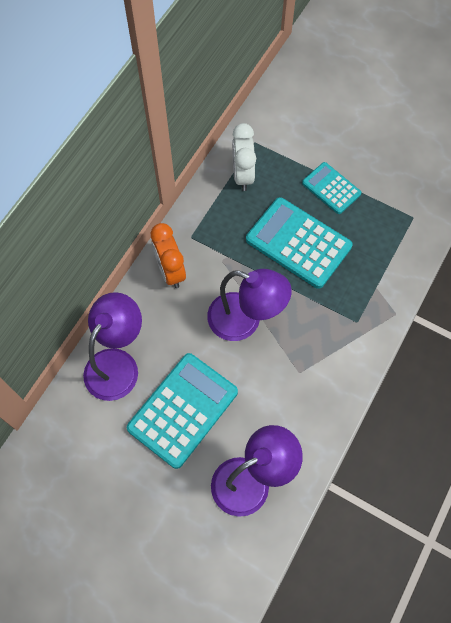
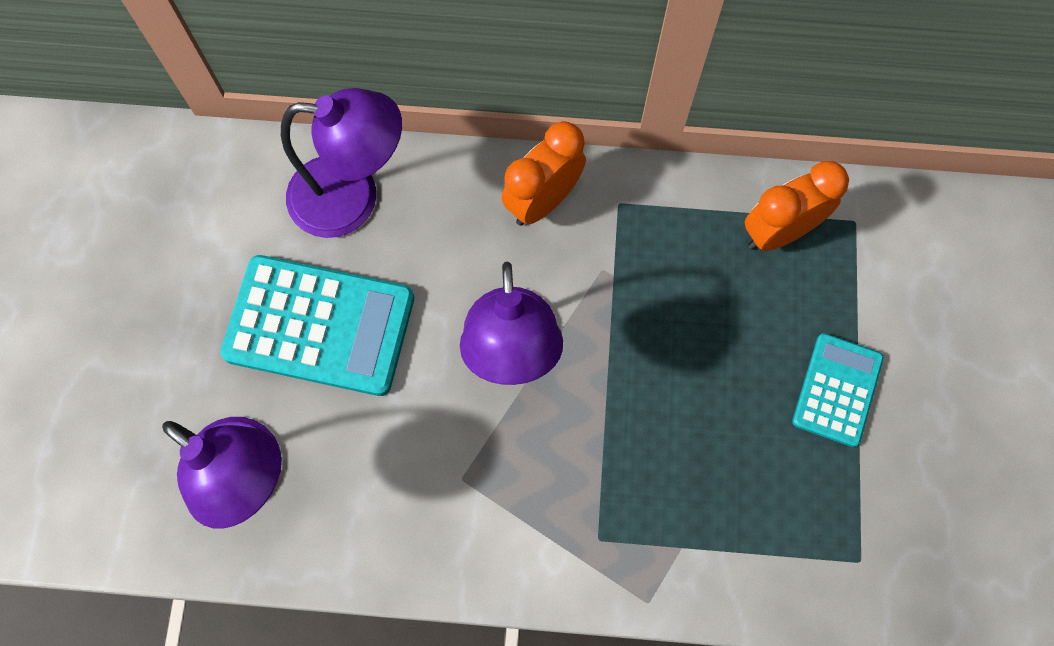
camera: 65 degrees right, 5 degrees up
white clock [232,123,256,191] -> orange clock [745,161,849,251]
turquoise calculator [246,197,353,289] -> none

